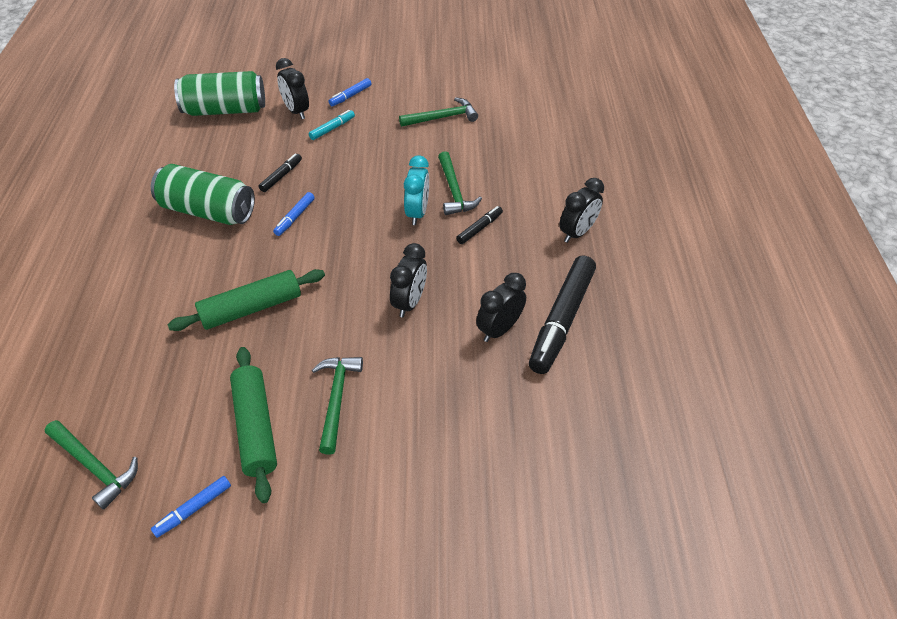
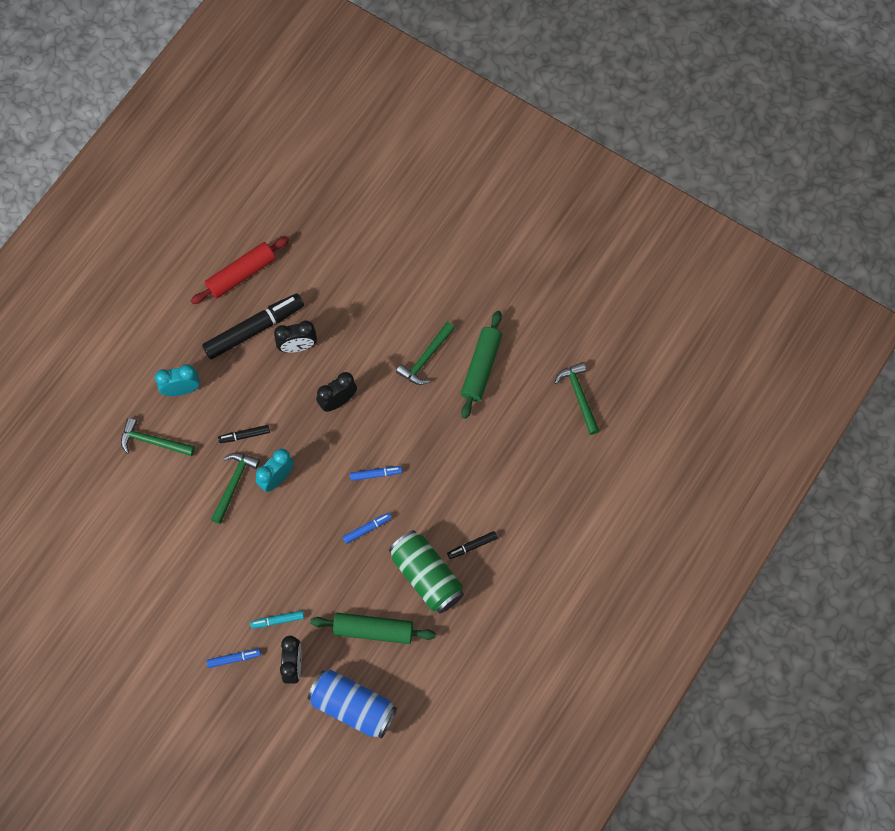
camera: 145 degrees left, 20 degrees up
blue marker [151,476,231,538] -> blue marker moved to [350,466,402,481]
green rolling pin [168,269,325,331] -> green rolling pin moved to [310,613,436,644]
green can [174,71,265,116] -> blue can [308,670,397,738]
black marker [259,154,302,192] -> black marker moved to [447,531,498,559]
green hammer [399,97,478,127] -> green hammer moved to [121,418,195,456]
black clock [559,178,604,243] -> turquoise clock [155,364,200,396]
none -> red rolling pin [191,237,289,304]

